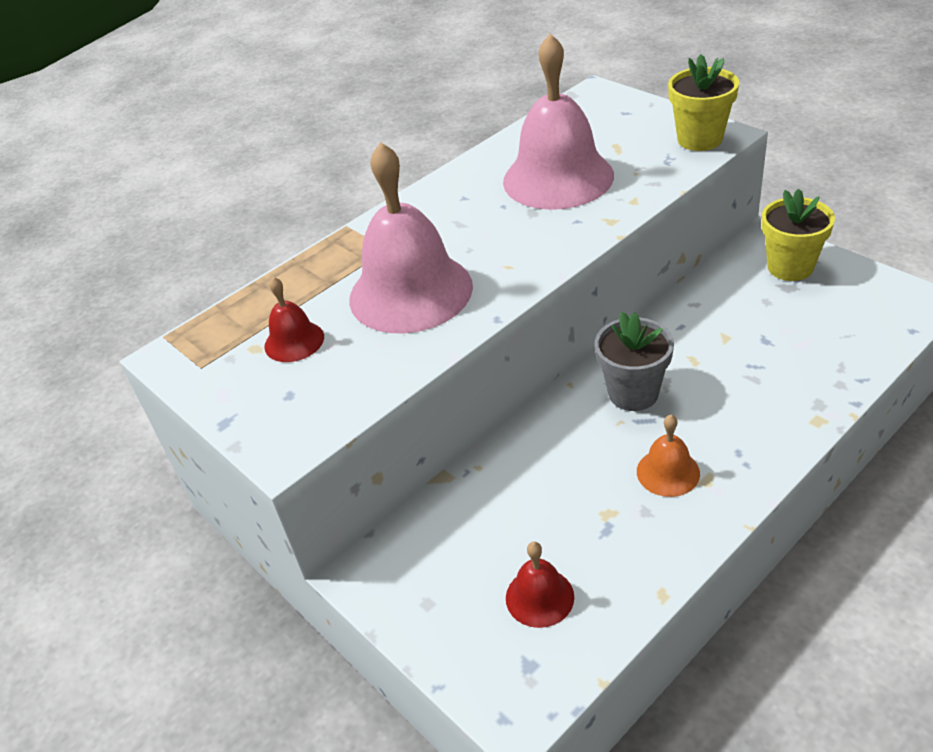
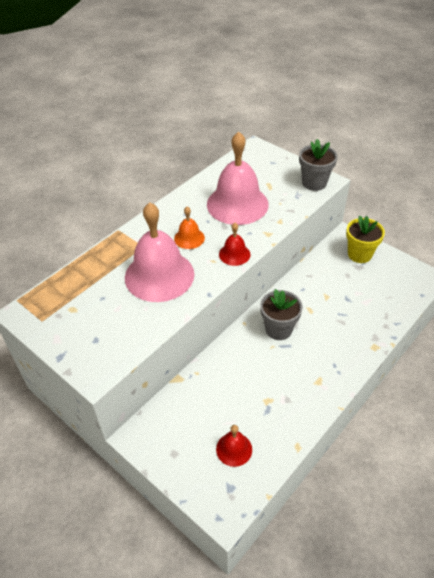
camera: 10 degrees left, 5 degrees up
red bell [264,277,324,362] -> red bell moved to [219,223,250,266]
orange bell [637,415,700,497] -> orange bell moved to [174,207,205,249]
yellow flower pot [668,54,739,151] -> grey flower pot [299,139,338,191]

